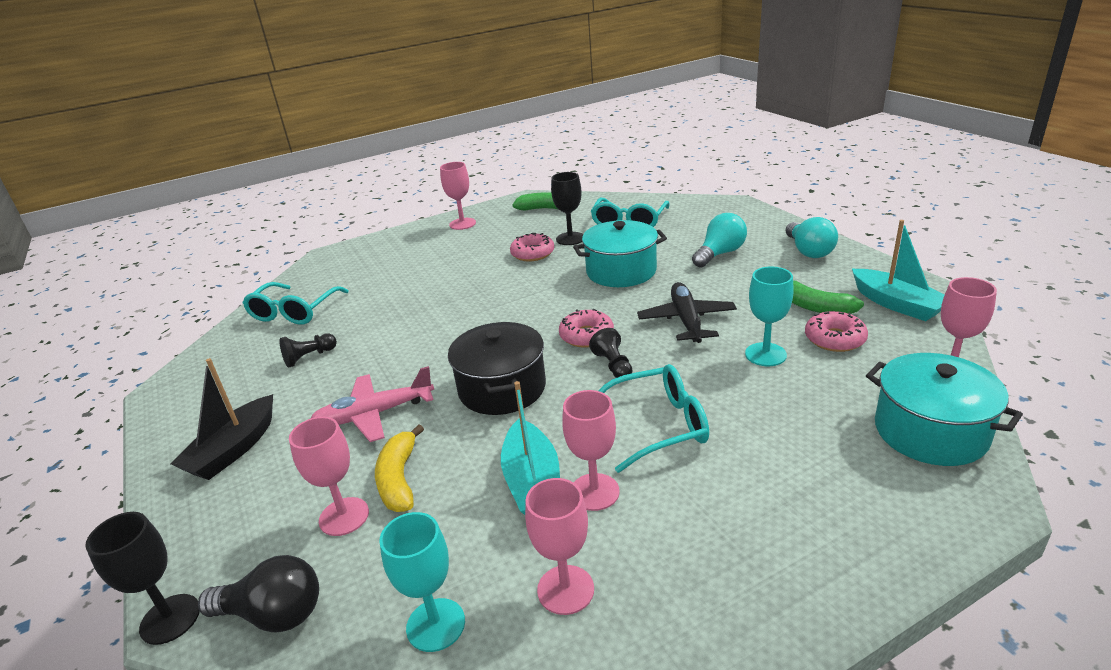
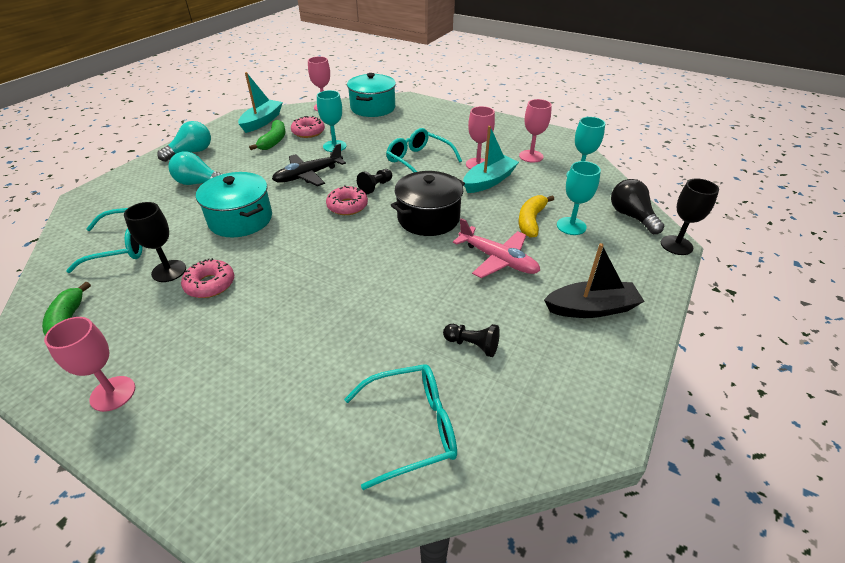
camera: 125 degrees left, 10 degrees up
pink goblet [289,417,369,536] -> turquoise goblet [557,161,601,235]
yellow banana [375,424,424,512] -> yellow banana turned 150 degrees clockwise [519,195,554,238]

